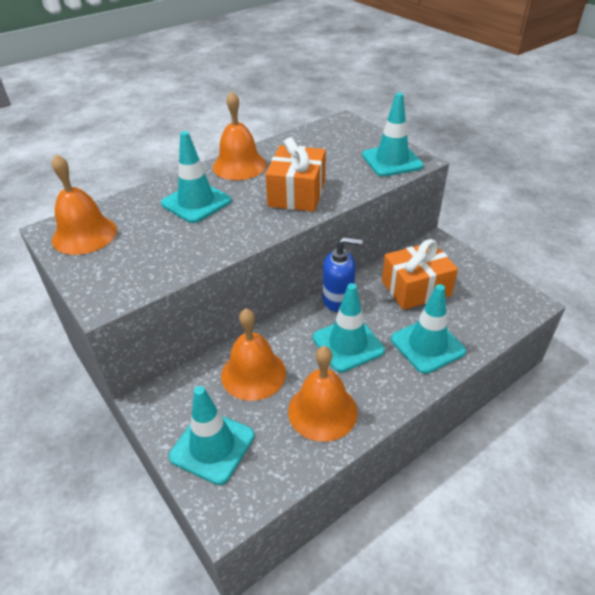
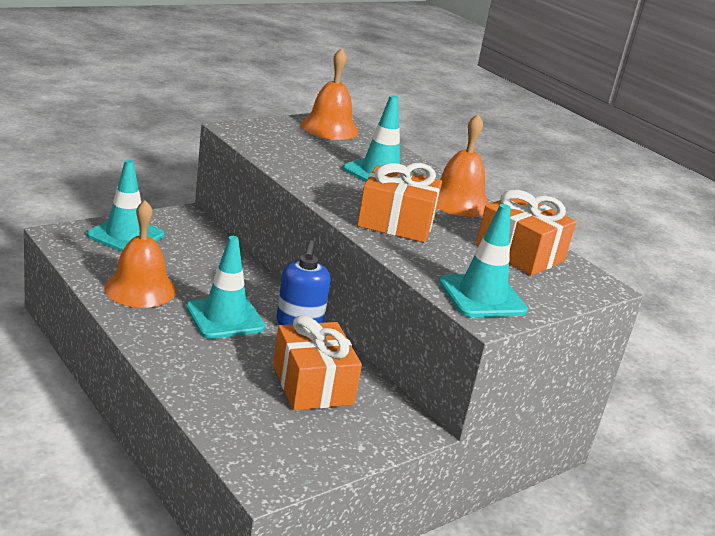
camera: 85 degrees right, 15 degrees down
orange bell [221,309,286,401] -> none
turquoise traffic cone [391,284,466,374] -> none
none -> orange gift [476,190,576,276]

